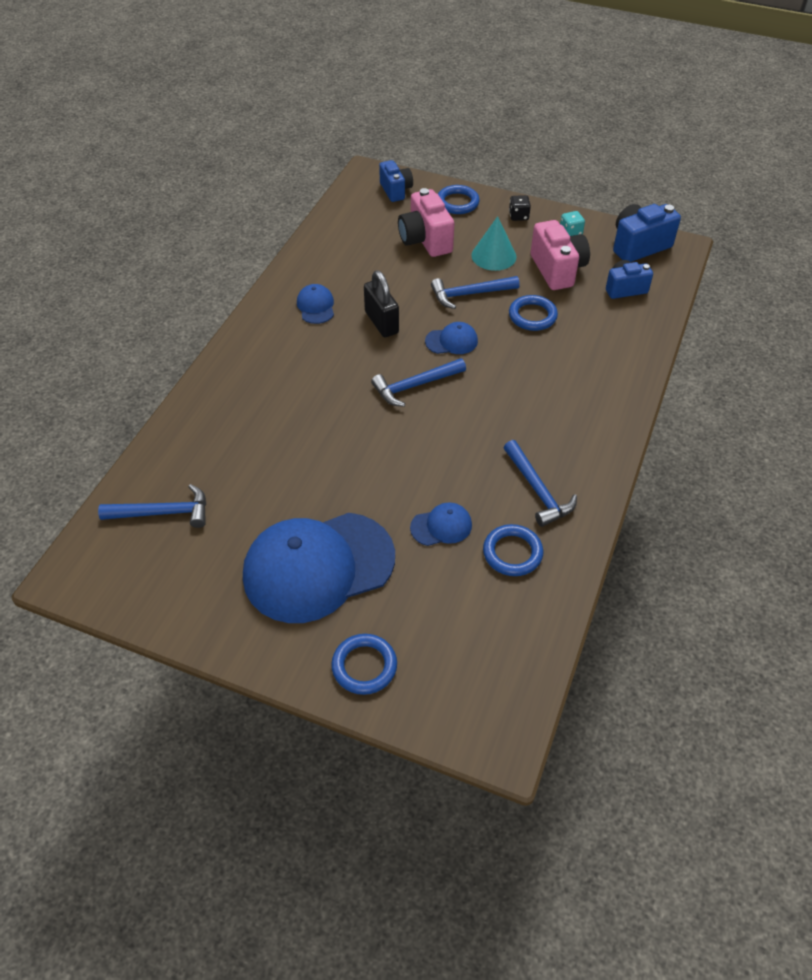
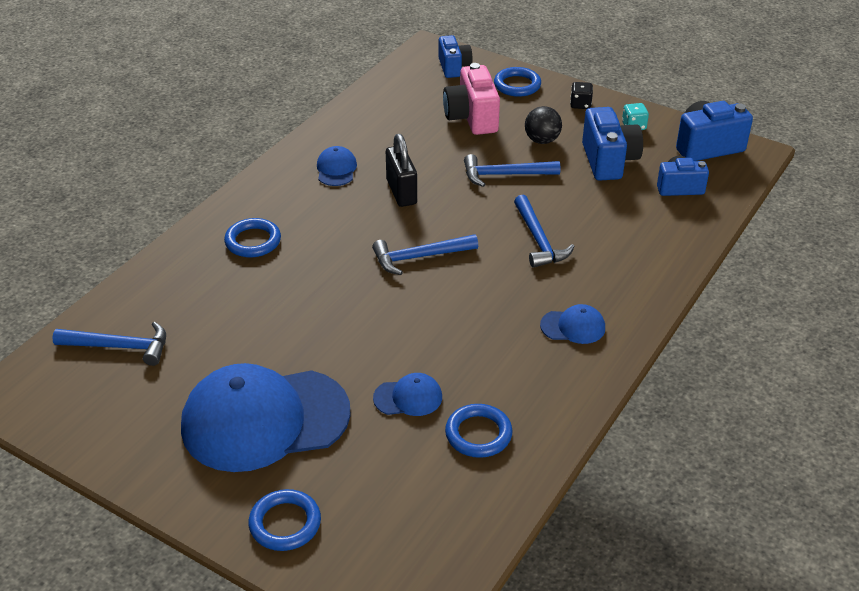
camera: 10 degrees right, 10 degrees down
blue cap [425,322,478,354] -> blue cap moved to [540,304,605,344]
turquoise cone [471,216,516,271] -> black ball [525,106,562,144]
blue hammer [503,440,577,527] -> blue hammer moved to [514,195,575,268]
blue ring [509,295,558,331] -> blue ring moved to [224,218,281,257]
pink camera [531,220,590,290] -> blue camera [582,107,643,181]

